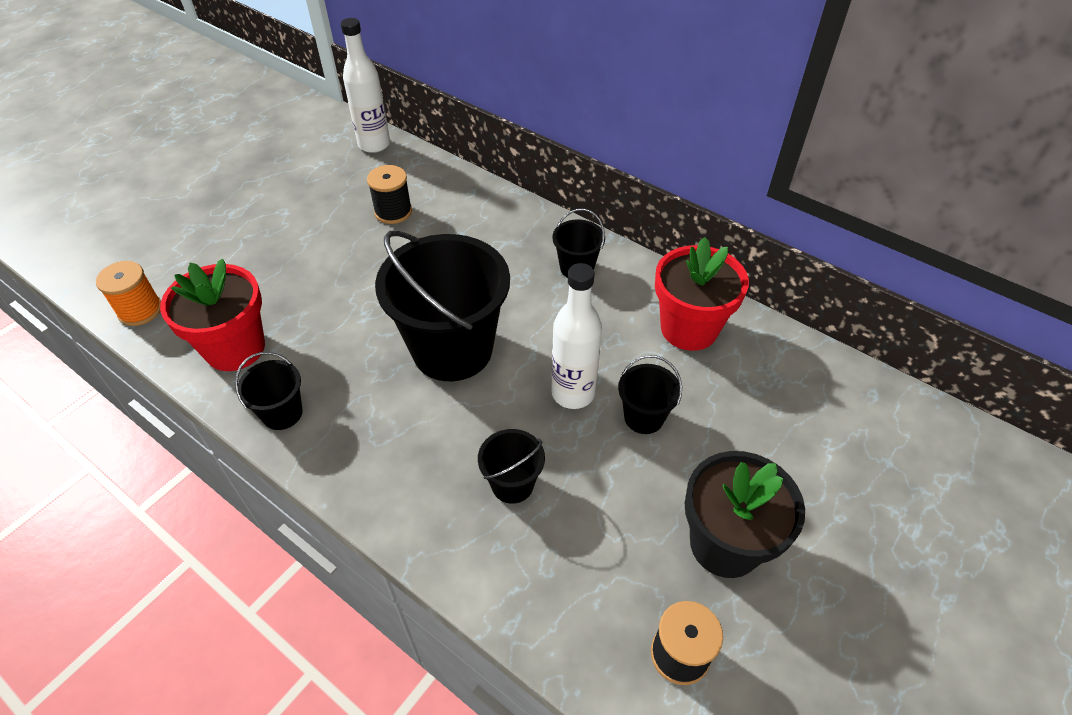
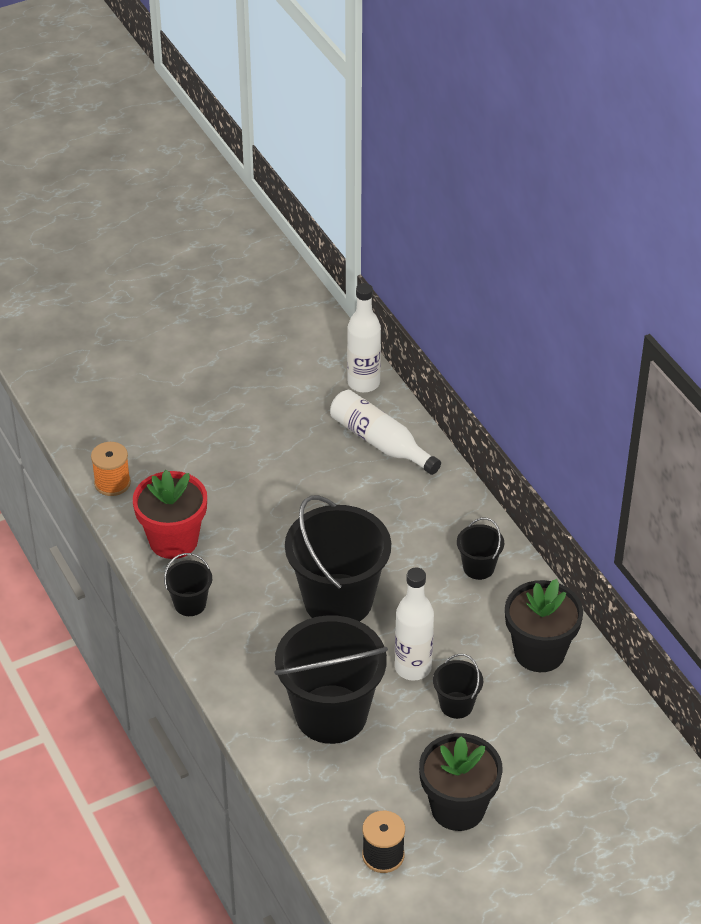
camera: 25 degrees right, 5 degrees down
black spool [367,165,412,224] -> none
black bucket [478,429,545,504] -> black bucket [274,615,388,744], size x2.17
red flower pot [655,237,749,351] -> black flower pot [505,579,583,672]
none -> white bottle [330,390,441,475]

